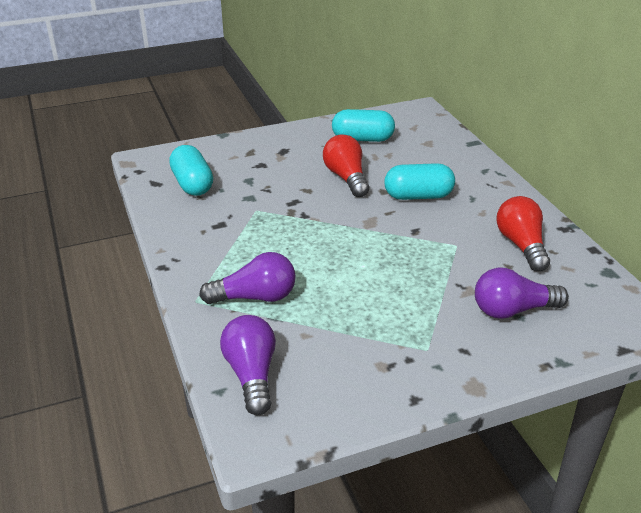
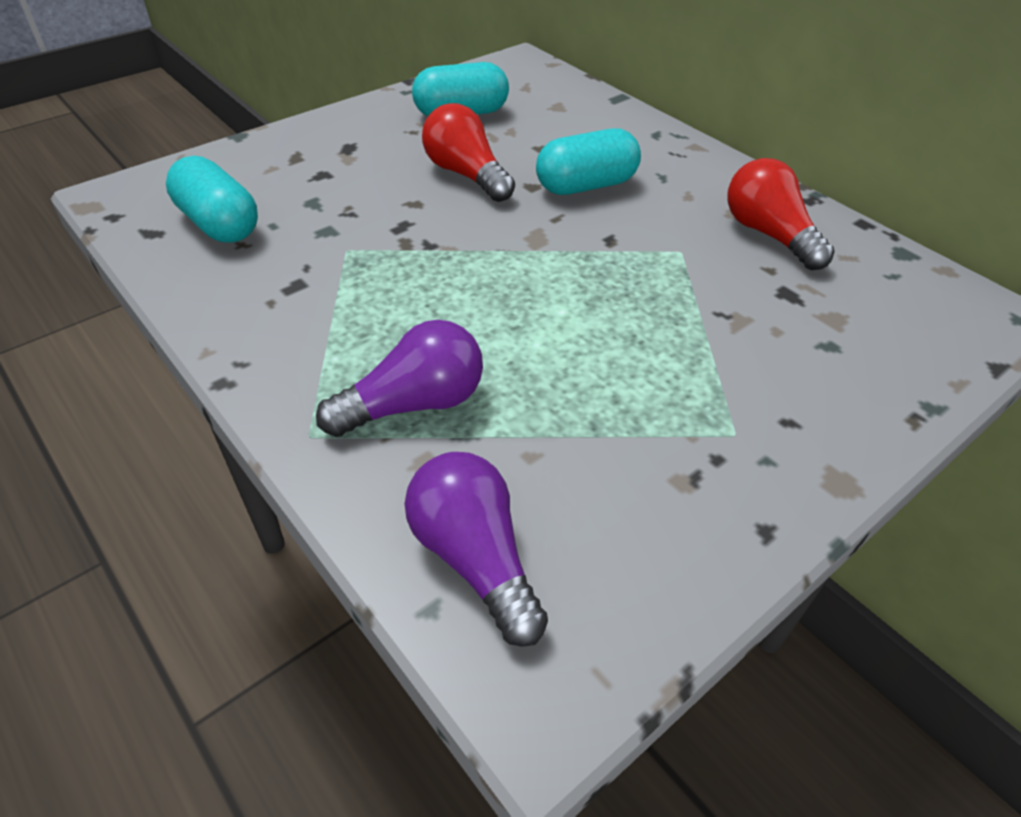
camera: 20 degrees left, 10 degrees up
purple light bulb [475,268,569,319] -> none

